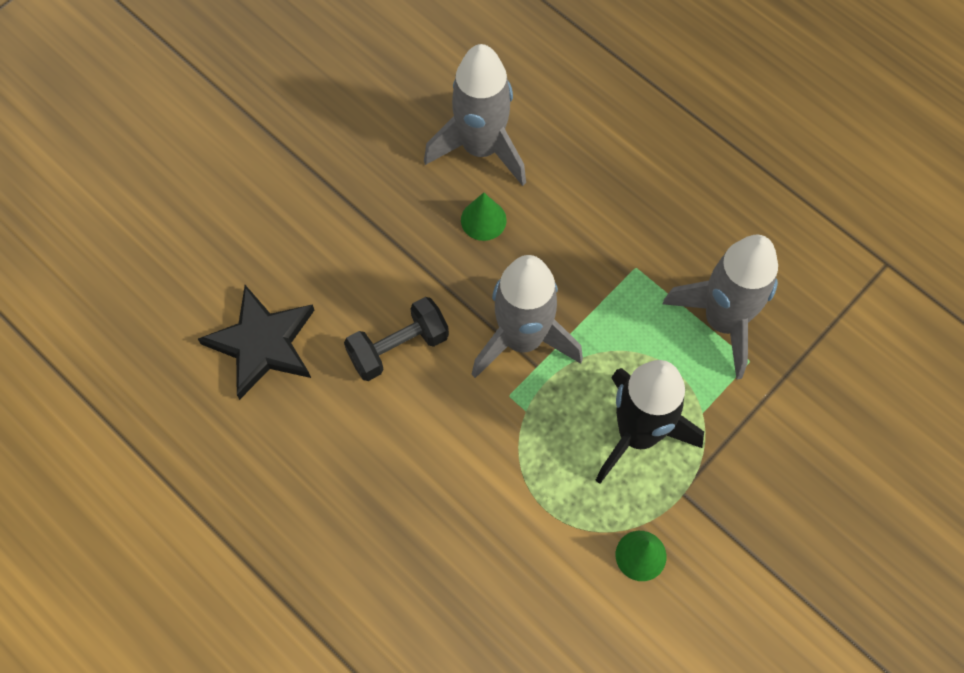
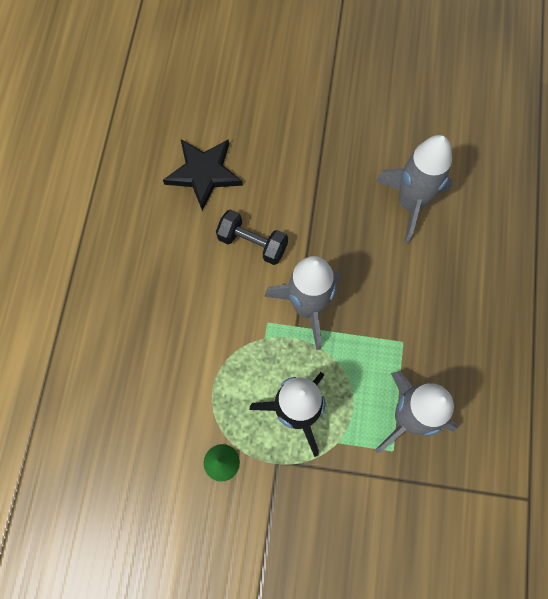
camera: 55 degrees right, 5 degrees up
green cone [461,193,507,241] -> none

